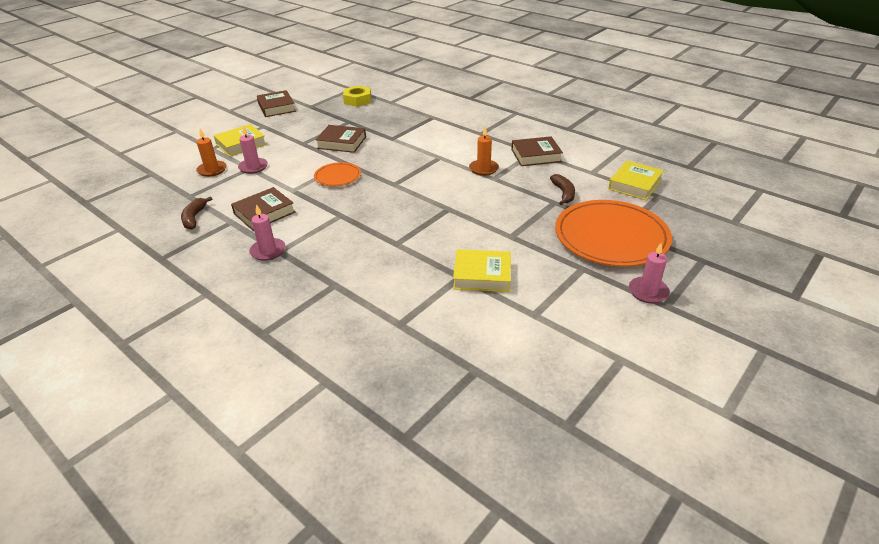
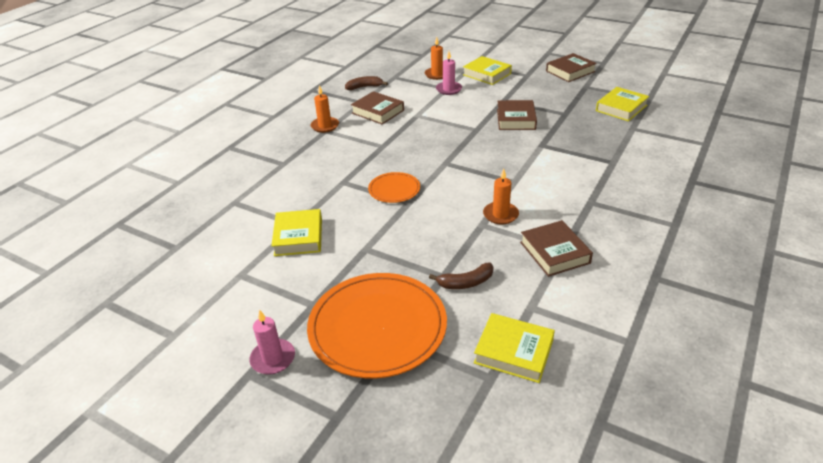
camera: 80 degrees right, 0 degrees up
pink candle [249,204,286,261] -> orange candle [310,85,339,133]
orange plate [314,162,361,186] -> orange plate moved to [368,172,420,203]
yellow nut [343,85,371,107] -> yellow book [596,87,649,121]

